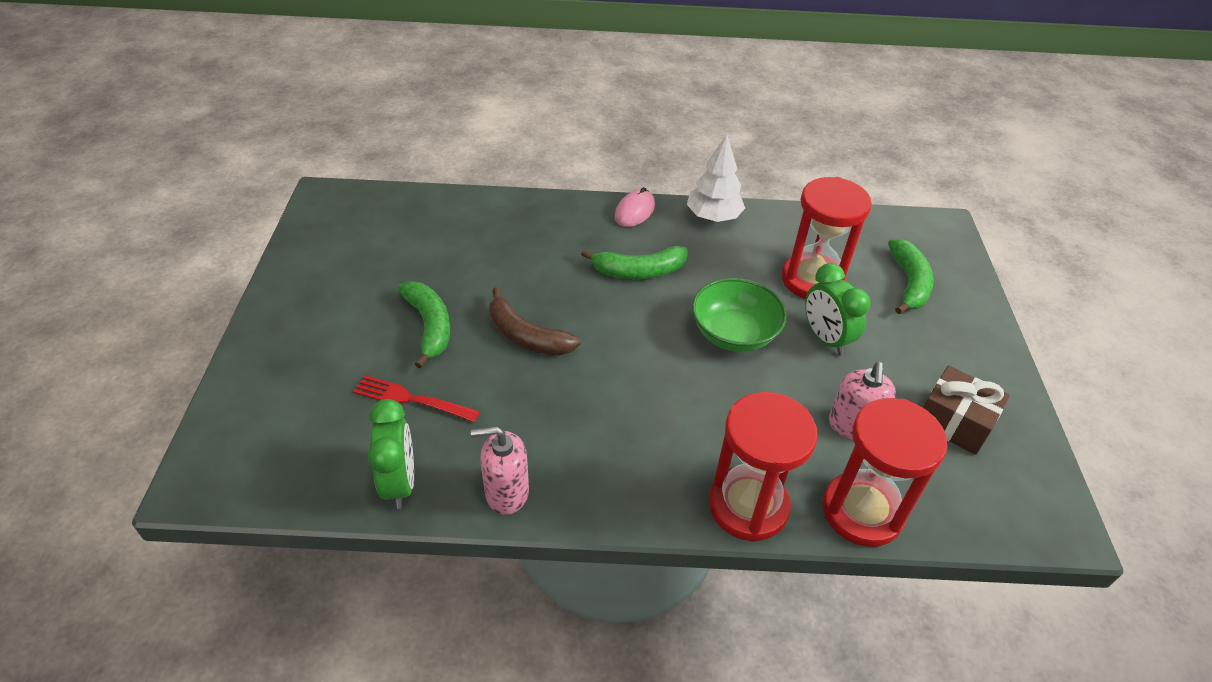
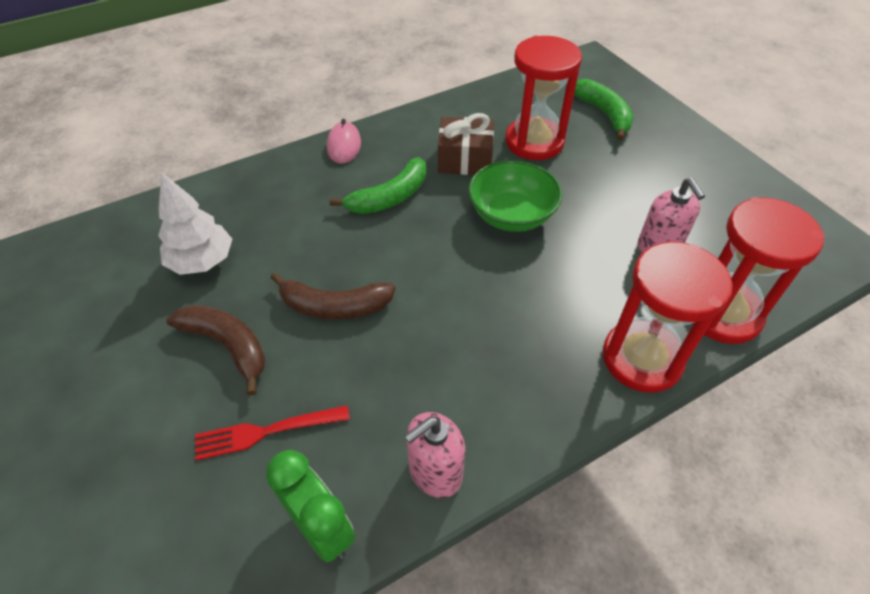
camera: 30 degrees left, 5 degrees up
green banana [398,281,450,369] -> brown banana [166,305,265,396]
white tree [687,135,745,222] -> white tree moved to [158,172,232,275]
green clock [805,263,871,356] -> none
brown gift [923,365,1010,455] -> brown gift moved to [438,113,494,175]

